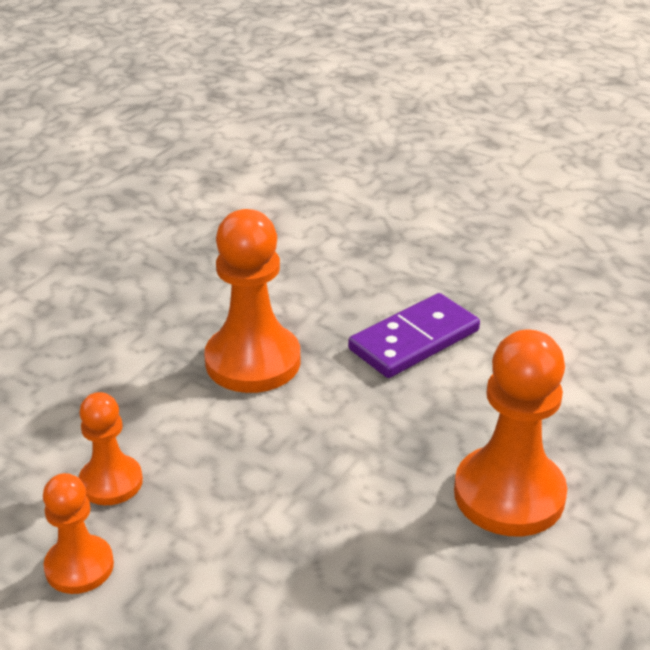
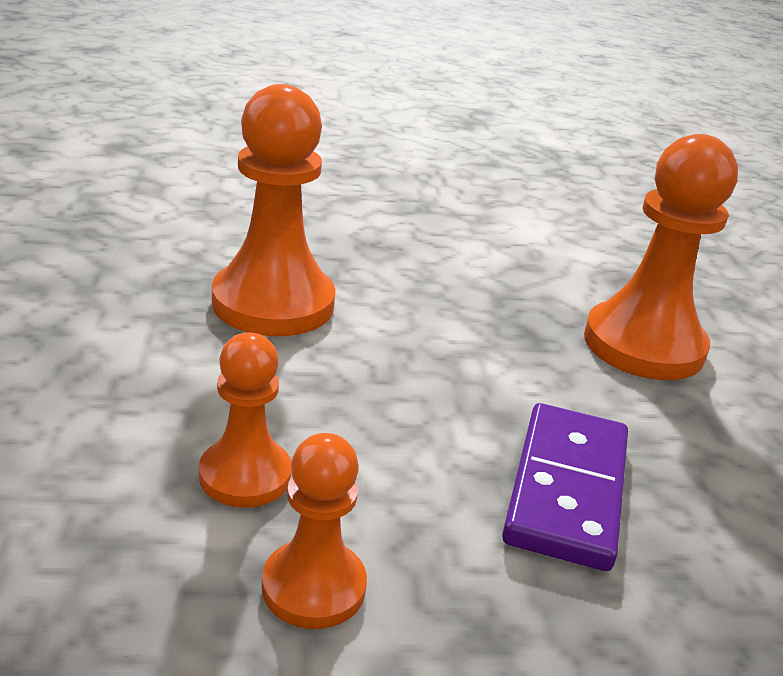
camera: 40 degrees left, 5 degrees down
purple domino [348,293,480,378] -> purple domino moved to [502,403,628,571]

